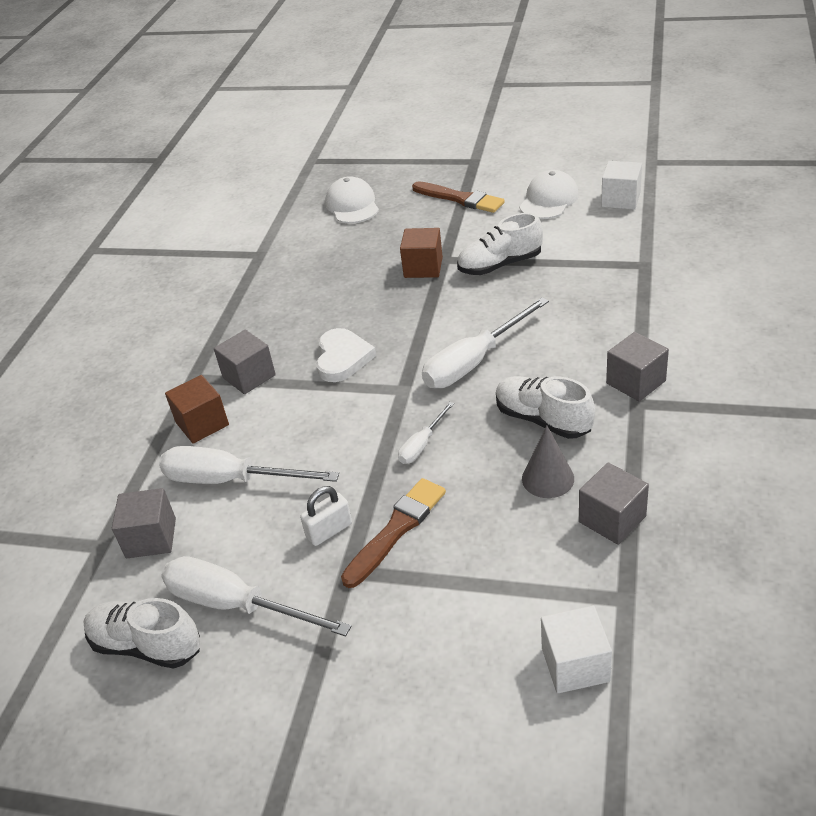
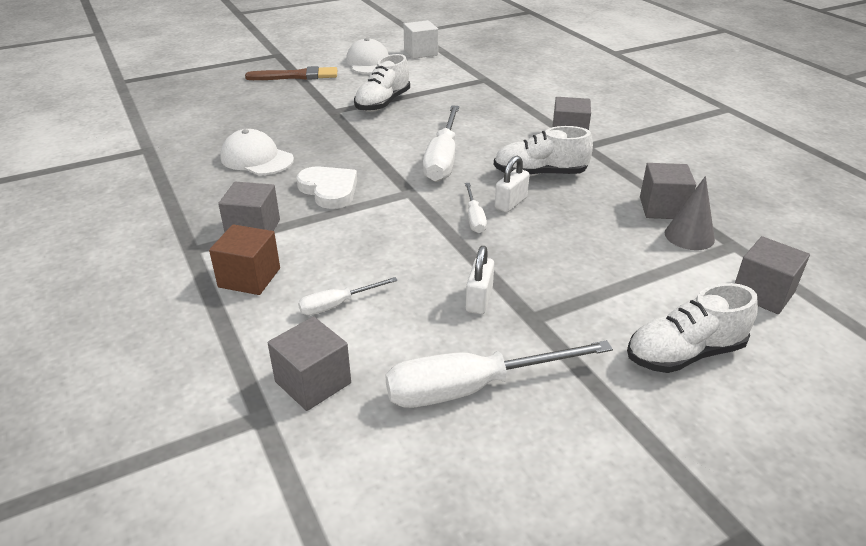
camera: 45 degrees left, 5 degrees down
white shoe [83,598,201,669] -> white shoe moved to [627,283,758,373]
white screwdriver [159,446,339,484] -> white screwdriver [298,277,398,315], size x0.51
white cap [325,176,379,224] -> white cap moved to [220,129,294,175]
brown brush [341,478,446,588] -> none
brown cube [400,228,443,278] -> none
grey cone [522,426,574,498] -> grey cone moved to [665,176,715,250]
white cube [541,606,612,693] -> grey cube [735,236,810,314]
none -> white padlock [495,156,529,212]

